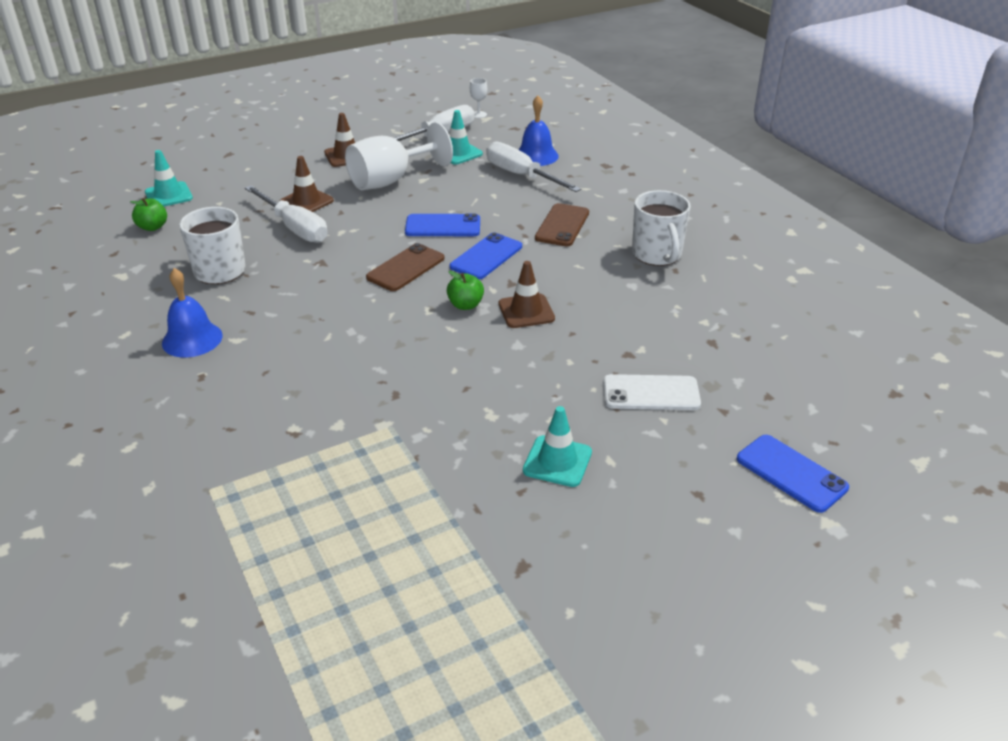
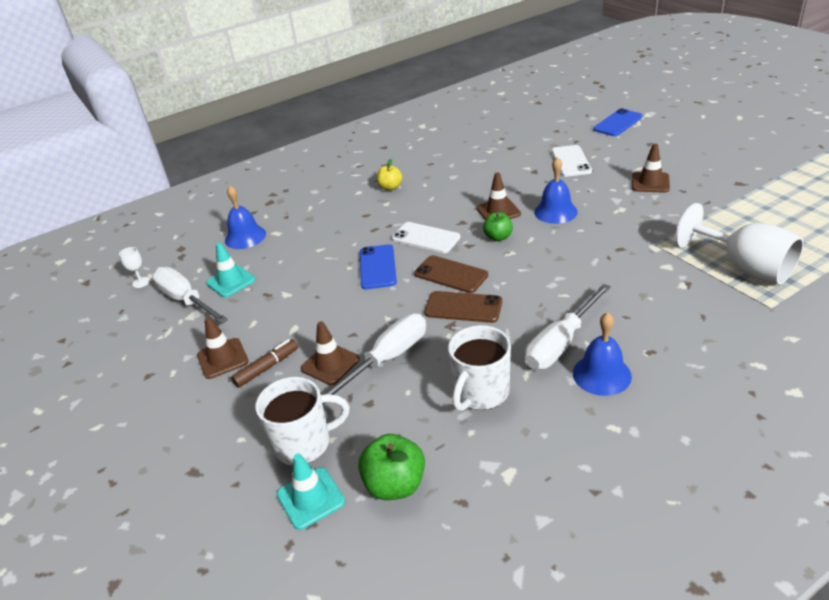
camera: 90 degrees left, 0 degrees up
green apple [130,198,167,231] -> green apple [358,434,425,500], size x1.54
white goblet [345,122,453,190] -> white goblet moved to [675,203,804,285]
blue phone [450,233,522,280] -> white phone [392,222,460,253]
white screwdriver [486,141,581,192] -> white screwdriver moved to [525,284,611,369]
turquoise traffic cone [523,406,592,487] -> brown traffic cone [632,144,670,193]
brown phone [535,203,589,246] -> brown phone moved to [424,291,502,323]
white mug [632,190,691,266] -> white mug moved to [256,377,350,466]
none -> brown marker [231,339,298,388]
none -> yellow apple [377,159,402,190]
none -> blue bell [534,157,578,224]

